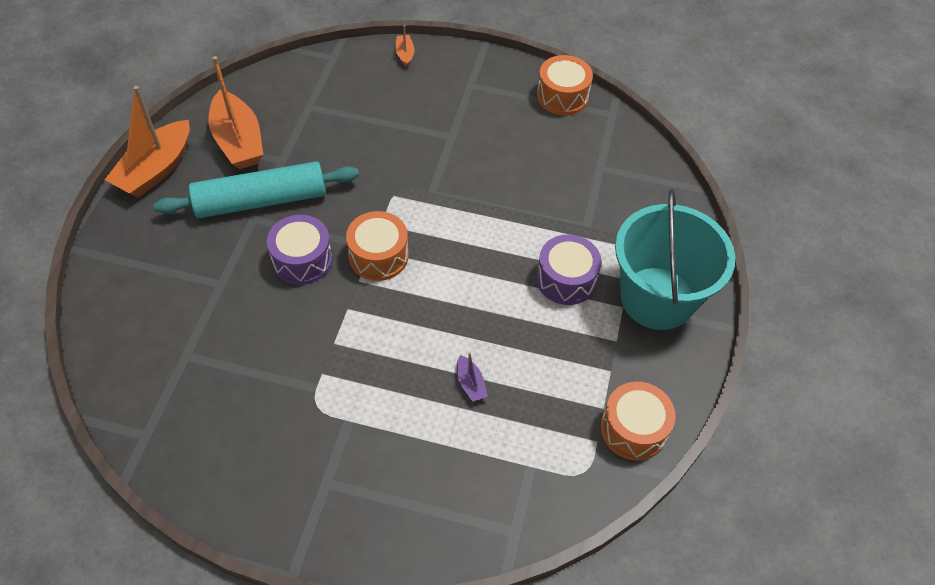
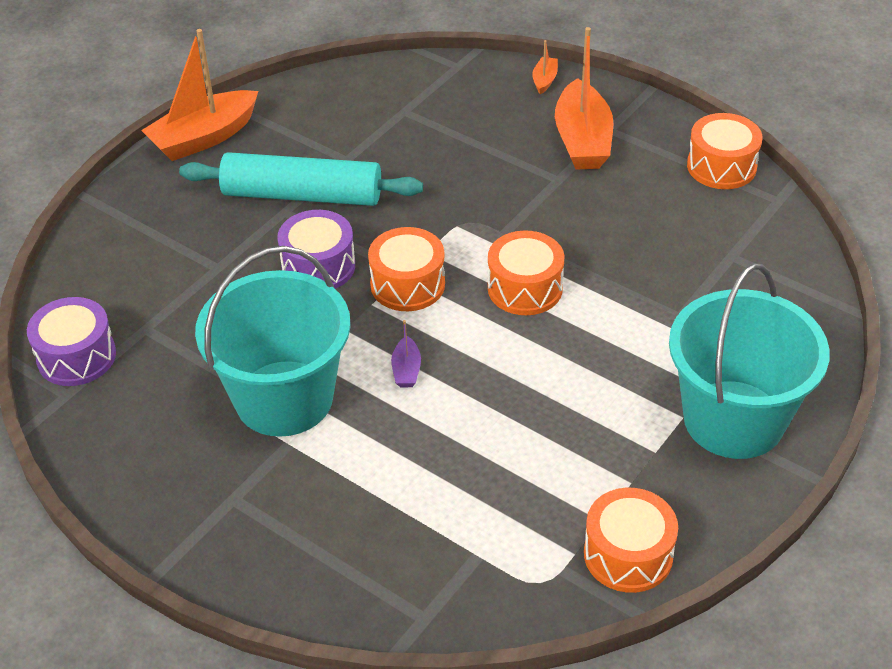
camera: 25 degrees right, 10 degrees down
orange boat [209,56,263,169] -> orange boat moved to [555,27,613,170]
purple boat [457,352,488,402] -> purple boat moved to [391,320,421,387]
purple drum [536,234,602,305] -> purple drum moved to [27,297,116,386]
none -> turquoise bucket [195,246,351,437]
none -> orange drum [488,230,564,315]

